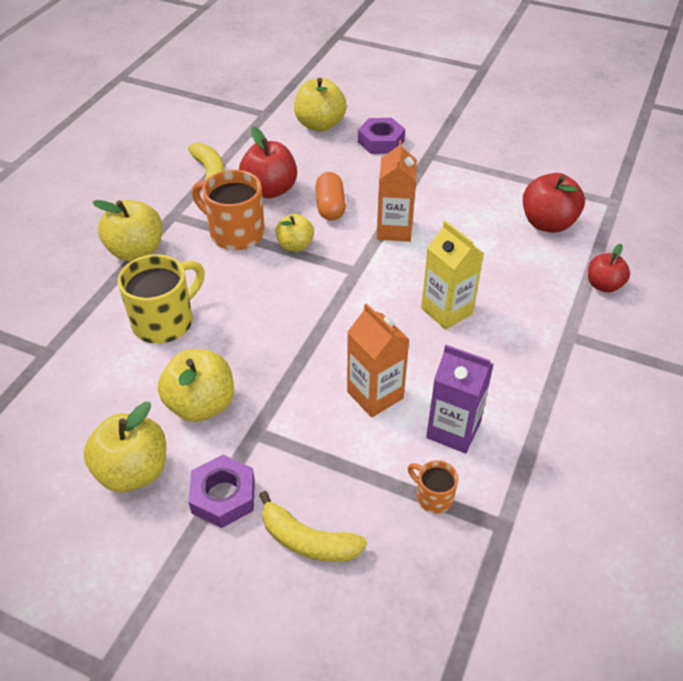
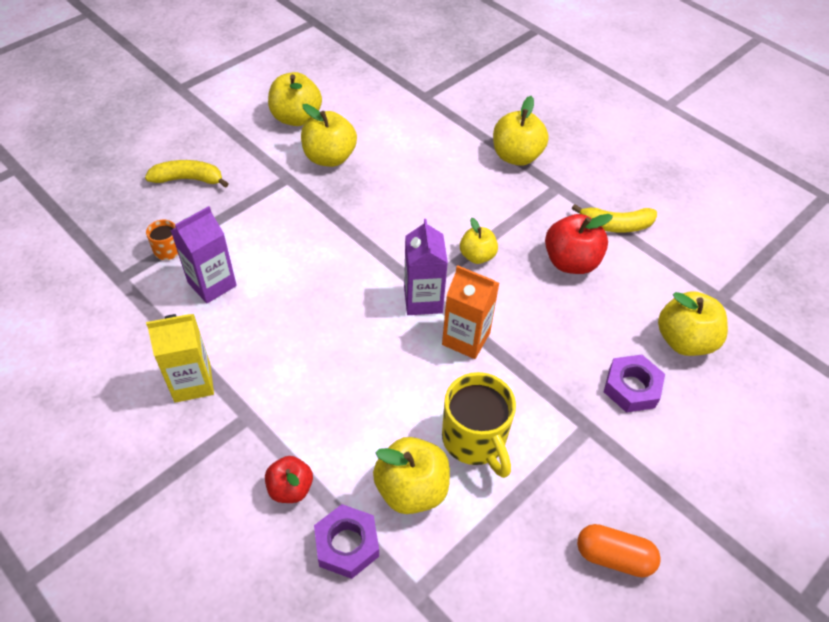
camera: 110 degrees right, 5 degrees up
yellow mug [118,254,205,344] -> yellow mug moved to [442,372,516,478]
purple nut [188,455,255,528] -> purple nut moved to [314,504,379,579]
orange mug [192,170,265,250] -> none
yellow banana [259,491,367,562] -> yellow banana turned 45 degrees clockwise [145,160,229,188]
orange capsule [315,172,346,221] -> orange capsule moved to [577,524,661,577]
orange carton [347,303,410,418] -> none
yellow carton [421,220,484,330] -> yellow carton moved to [146,314,214,403]
red apple [523,173,585,233] -> yellow apple [373,437,450,514]
none -> purple carton [404,219,448,315]

